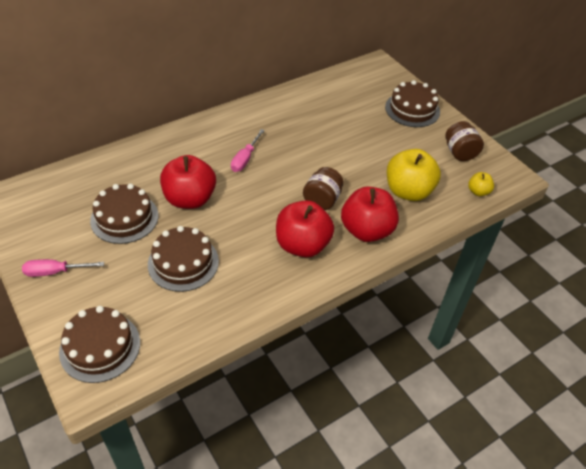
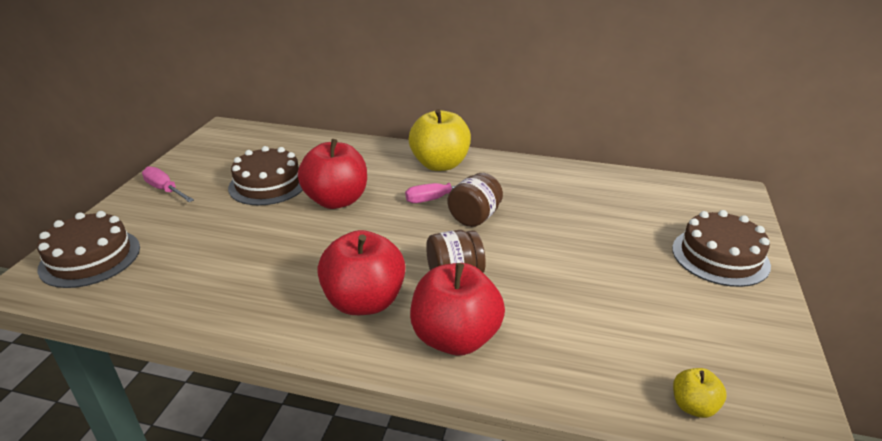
camera: 50 degrees right, 15 degrees down
brown cake [148,226,219,292] -> none
yellow apple [387,149,441,201] -> yellow apple moved to [409,109,471,171]
brown jar [445,121,484,161] -> brown jar moved to [447,173,503,227]

